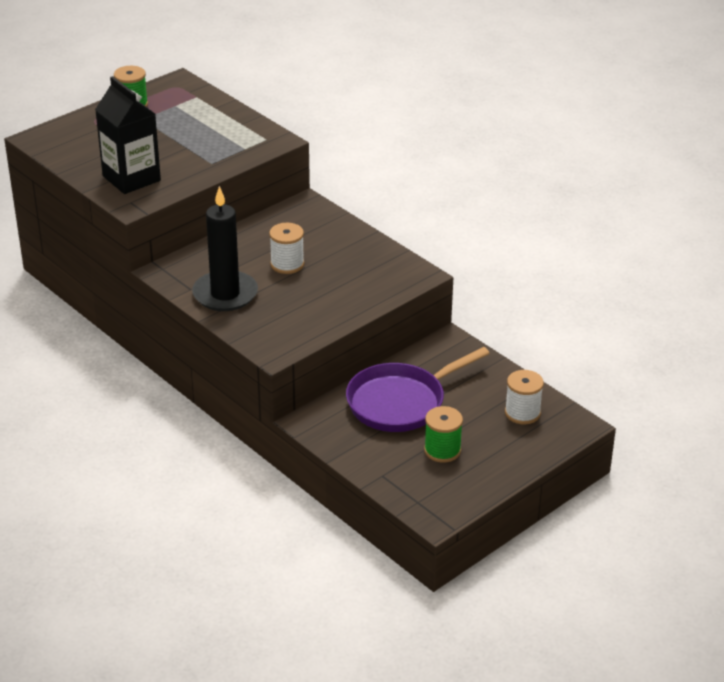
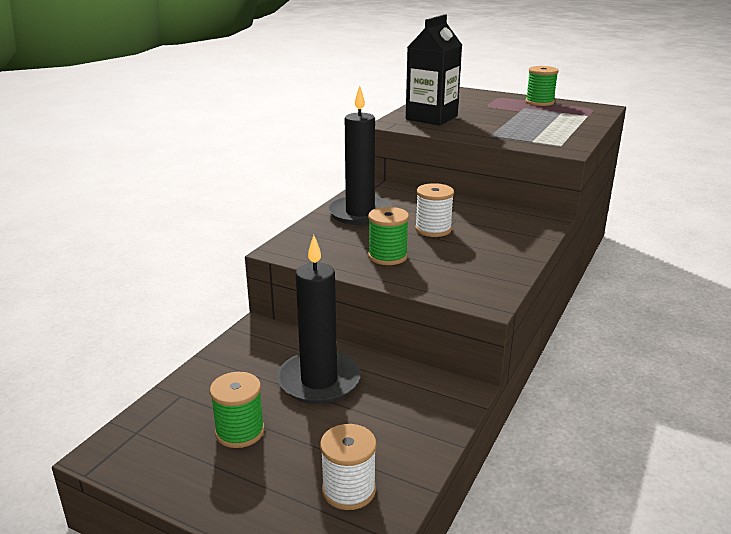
camera: 70 degrees right, 10 degrees down
purple pan [346,347,490,432] -> black candle [277,235,361,404]
none -> green spool [368,207,409,265]

